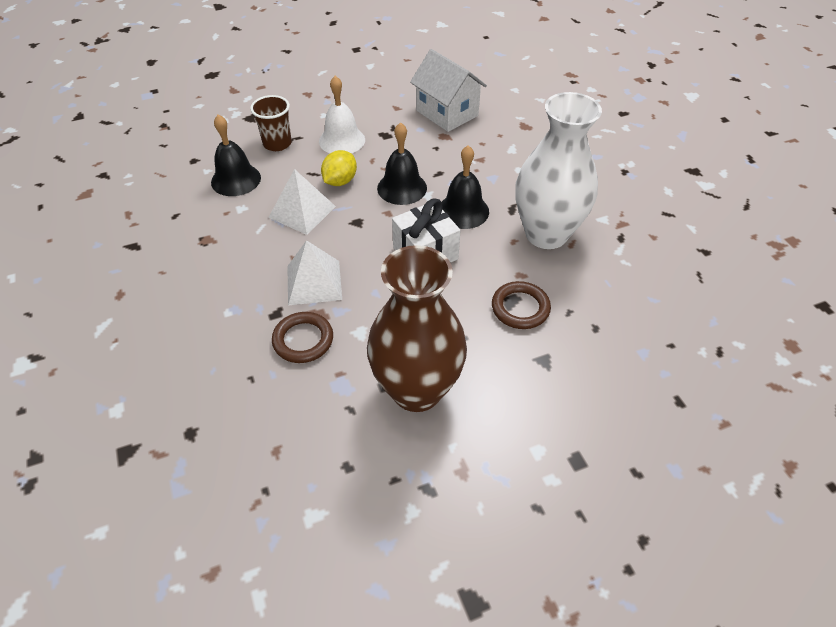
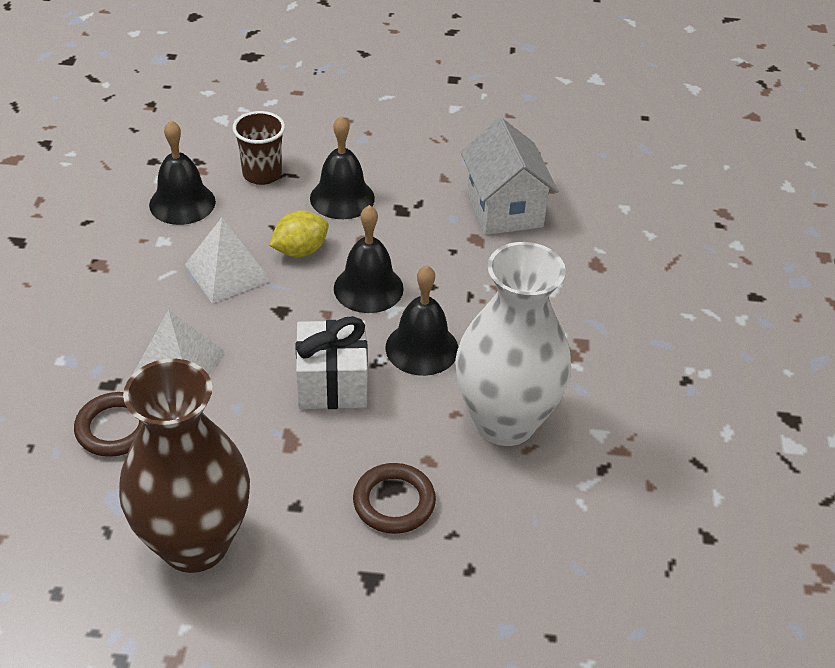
camera: 25 degrees right, 5 degrees down
white bell [319,76,365,153] -> black bell [310,116,375,219]

